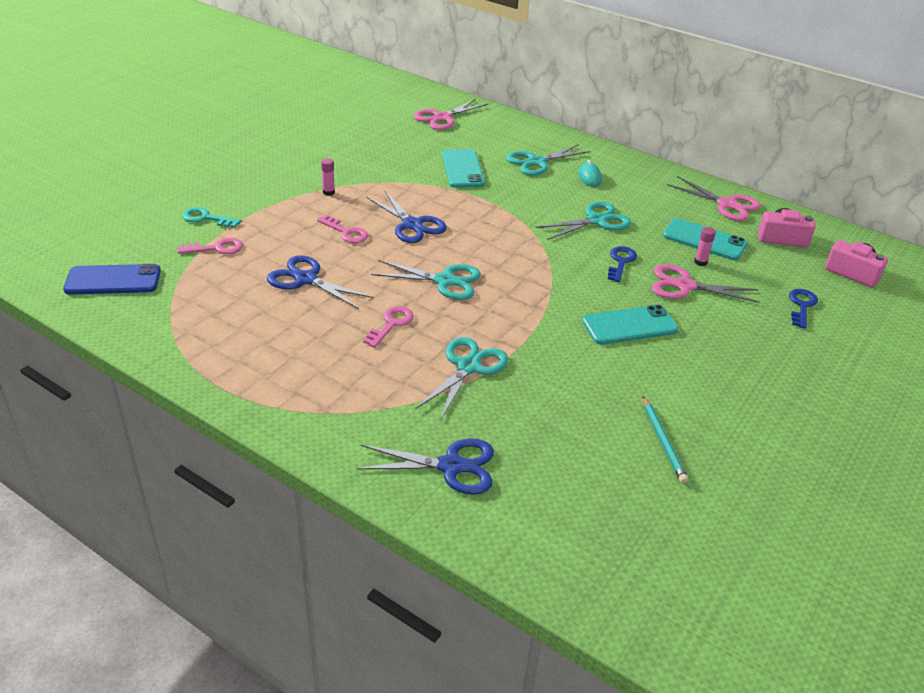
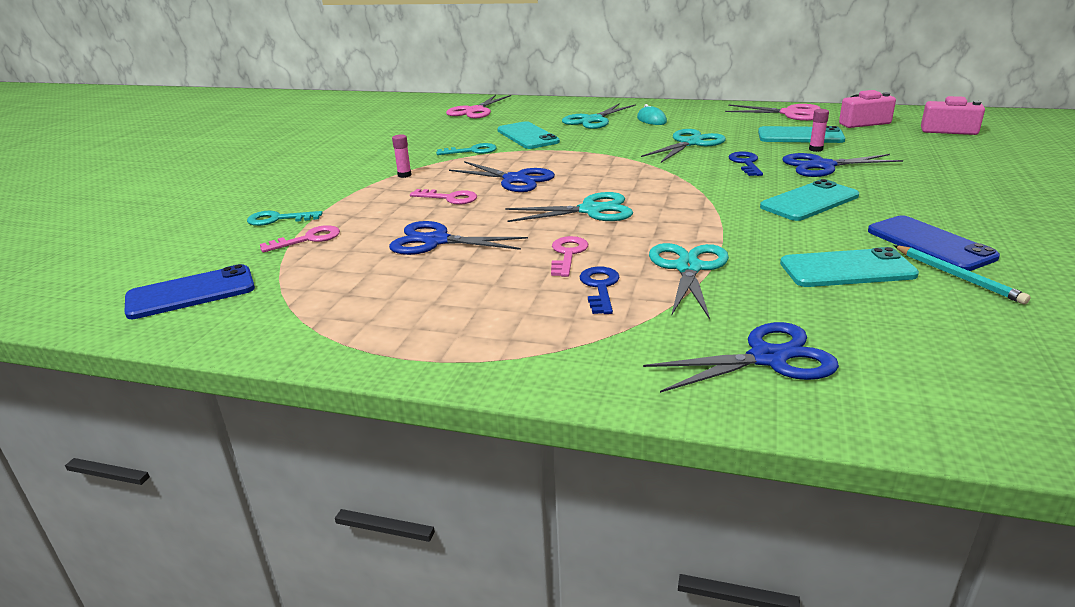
camera: 15 degrees left, 10 degrees down
pink scissors [652,264,759,303] -> blue scissors [782,153,903,177]
blue key [789,289,818,329] -> blue key moved to [579,266,620,314]
none -> turquoise key [436,143,497,155]
none -> turquoise phone [780,247,919,287]
none -> blue phone [868,215,1000,271]

